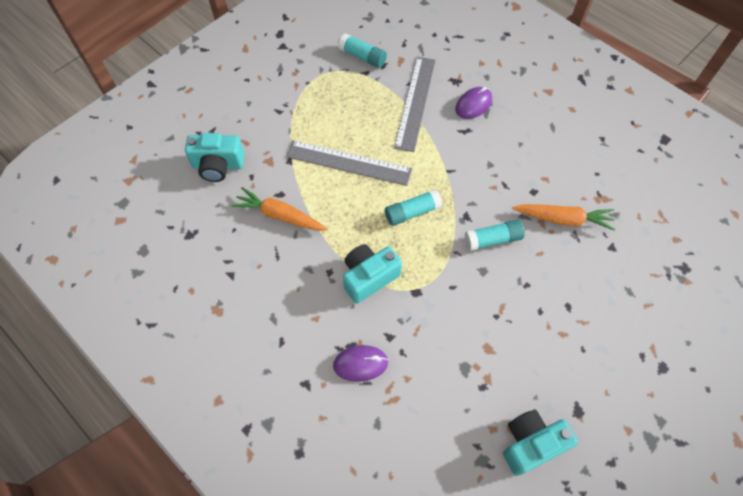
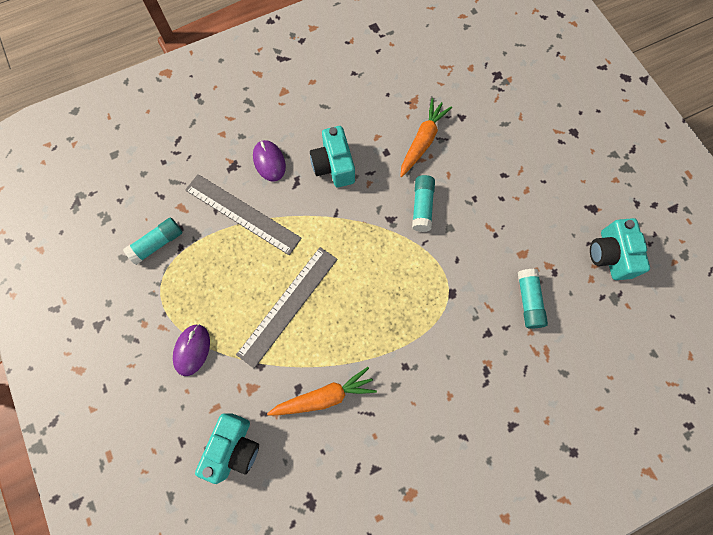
camera: 70 degrees left, 10 degrees up
orange carrot [231,187,328,231] -> orange carrot turned 150 degrees counterclockwise [267,367,377,416]
purple mouse [333,345,389,382] -> purple mouse moved to [173,324,210,376]
turquoise camera [343,244,402,303] -> turquoise camera moved to [310,126,355,187]
turquoise glue stick [385,189,442,226] -> turquoise glue stick moved to [518,269,548,329]

